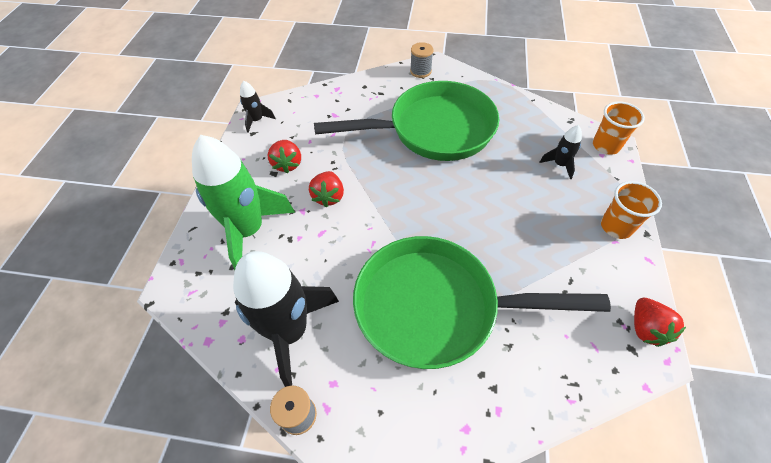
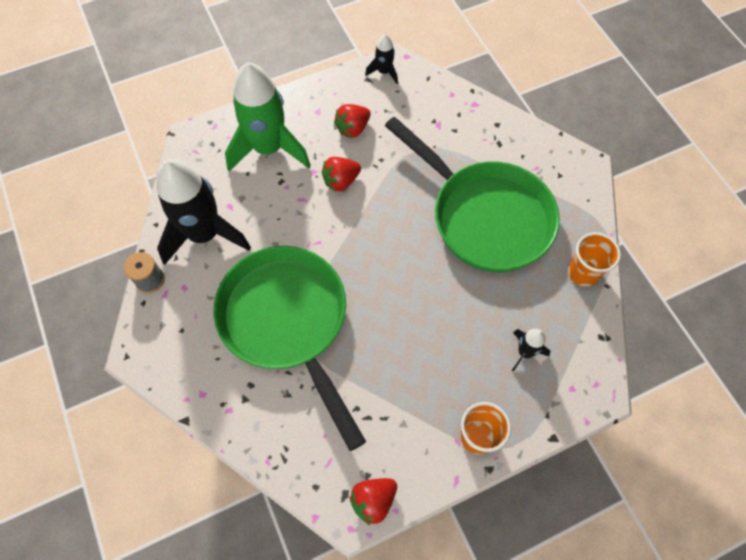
camera: 55 degrees right, 10 degrees up
grey spool [410,42,433,78] -> none
orange cup [593,101,645,155] -> orange cup moved to [568,232,621,286]

